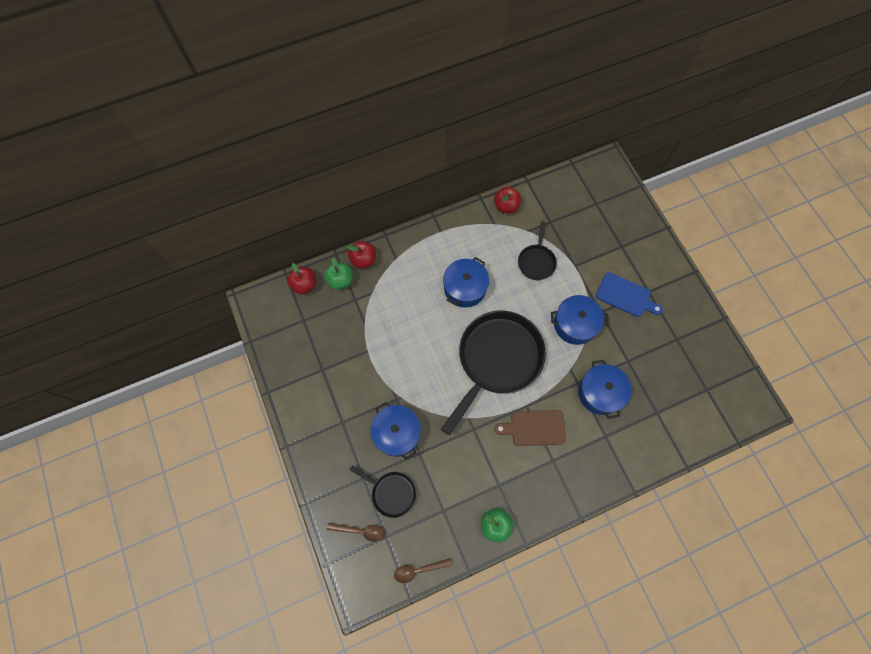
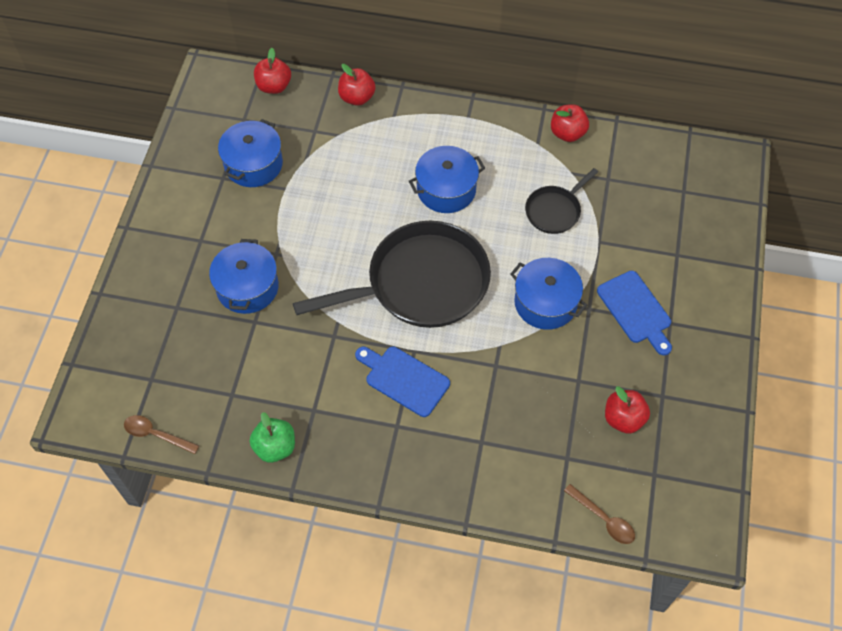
camera: 35 degrees right, 10 degrees down
green apple [324,258,353,290] -> none
brown spoon [327,523,385,542] -> brown spoon moved to [564,484,635,544]
black pan [350,466,416,518] -> none
brown cutting board [494,410,566,446] -> blue cutting board [355,347,450,417]
blue pot [578,360,631,419] -> blue pot moved to [218,119,283,187]
none -> red apple [605,386,650,434]

